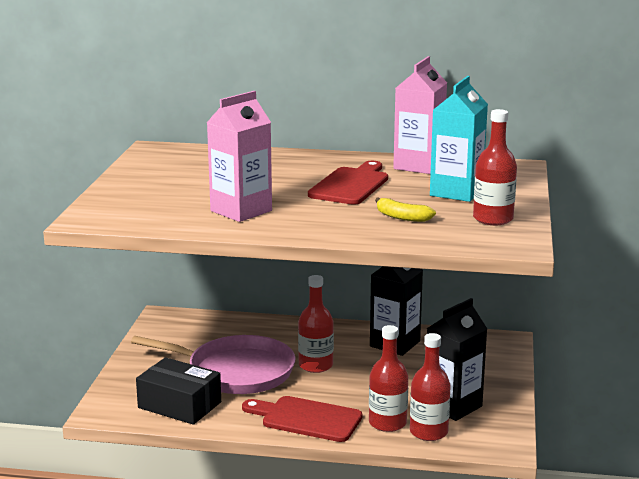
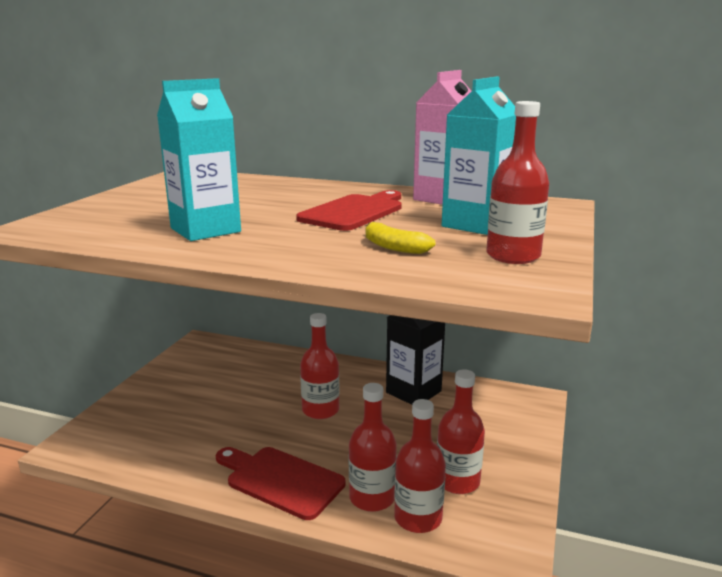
camera: 10 degrees right, 0 degrees up
pink pan [131,335,296,394] -> none
black box [136,357,221,425] -> none
pink carton [207,91,272,222] -> turquoise carton [157,78,241,241]
black carton [427,298,487,421] -> red bottle [437,369,485,494]

